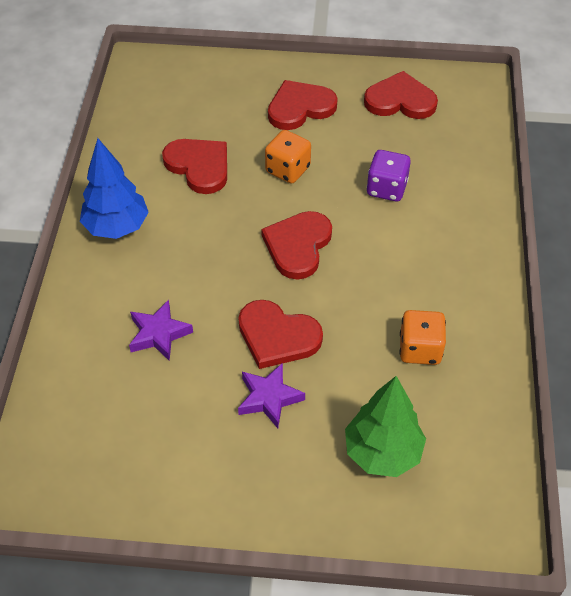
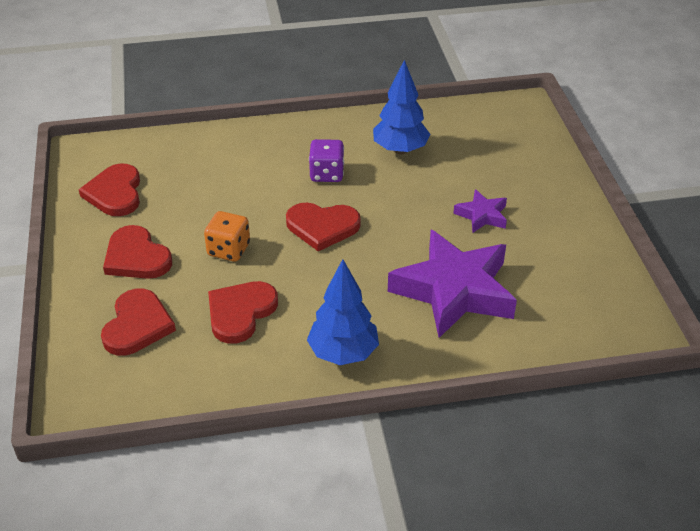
camera: 105 degrees left, 10 degrees down
purple star [129,300,193,361] -> purple star [388,230,517,338], size x2.15
red heart [238,300,323,369] -> red heart moved to [101,289,176,356]
green tree [345,376,426,477] -> none
purple dice [367,150,411,202] -> purple dice moved to [309,139,344,182]
orange dice [400,310,446,365] -> blue tree [373,60,430,154]

